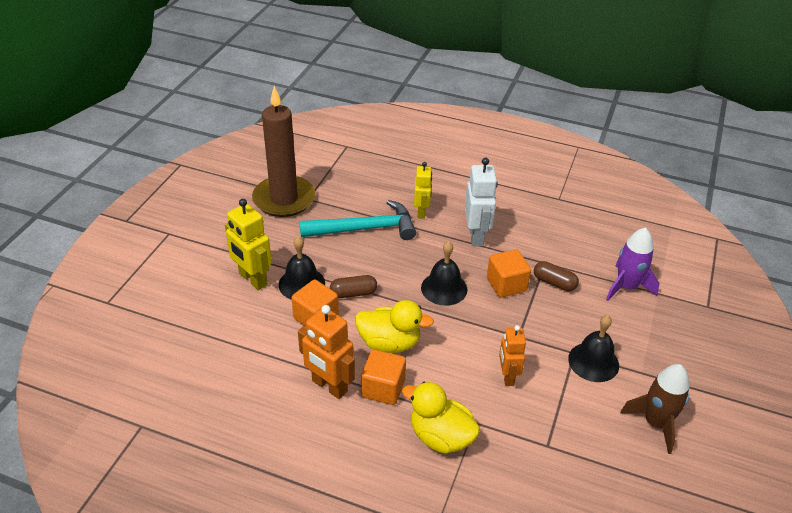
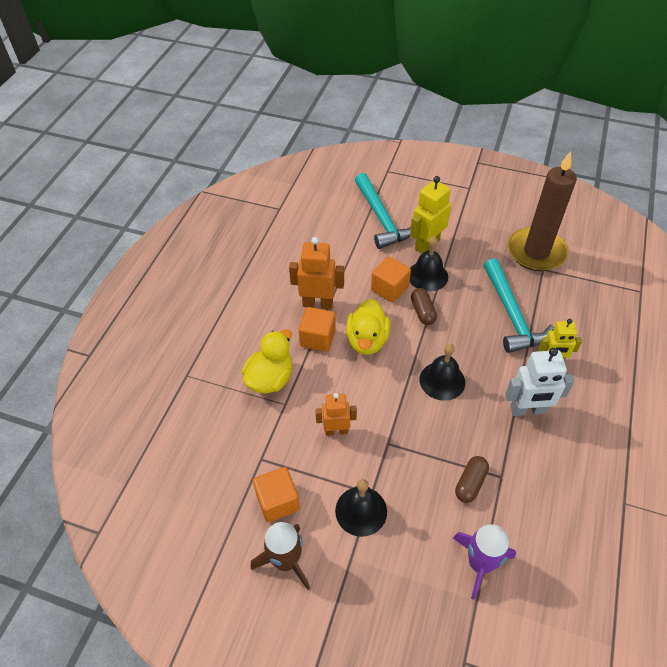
camera: 90 degrees right, 10 degrees up
orange robot [298,305,355,399] -> orange robot turned 60 degrees clockwise [289,237,344,309]
orange cube [487,249,531,298] -> orange cube moved to [253,467,300,522]
none -> turquoise hammer [355,173,411,249]

